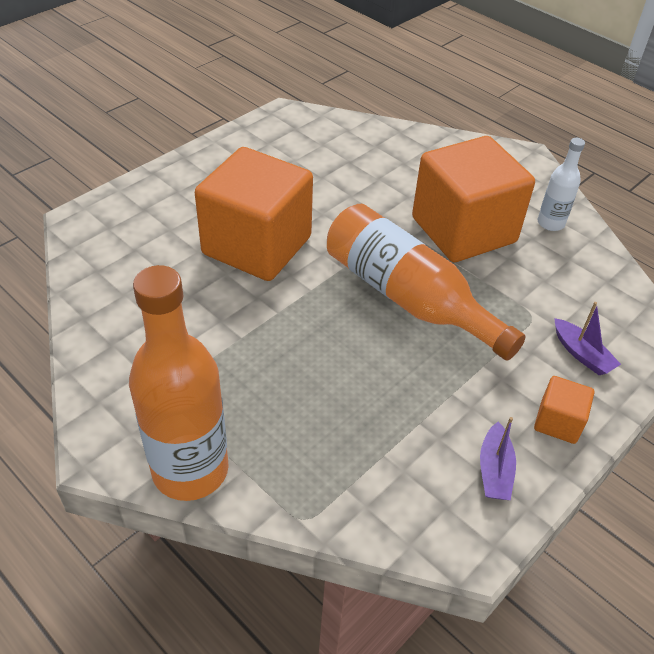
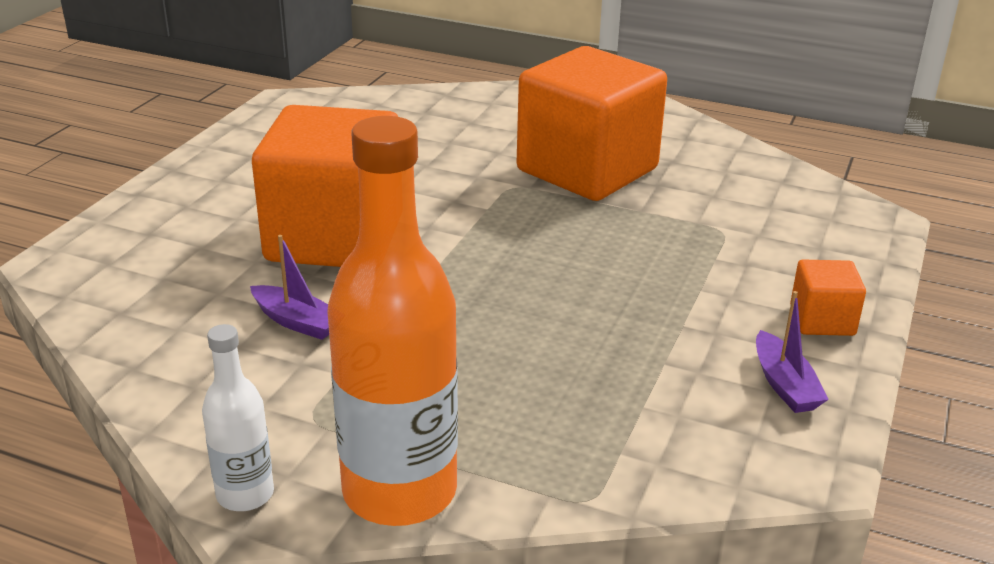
camera: 20 degrees left, 15 degrees down
orange bottle [327,204,526,361] -> none
white bottle [538,138,585,231] -> white bottle moved to [202,324,274,511]
purple boat [554,302,621,375] -> purple boat moved to [250,235,329,340]

